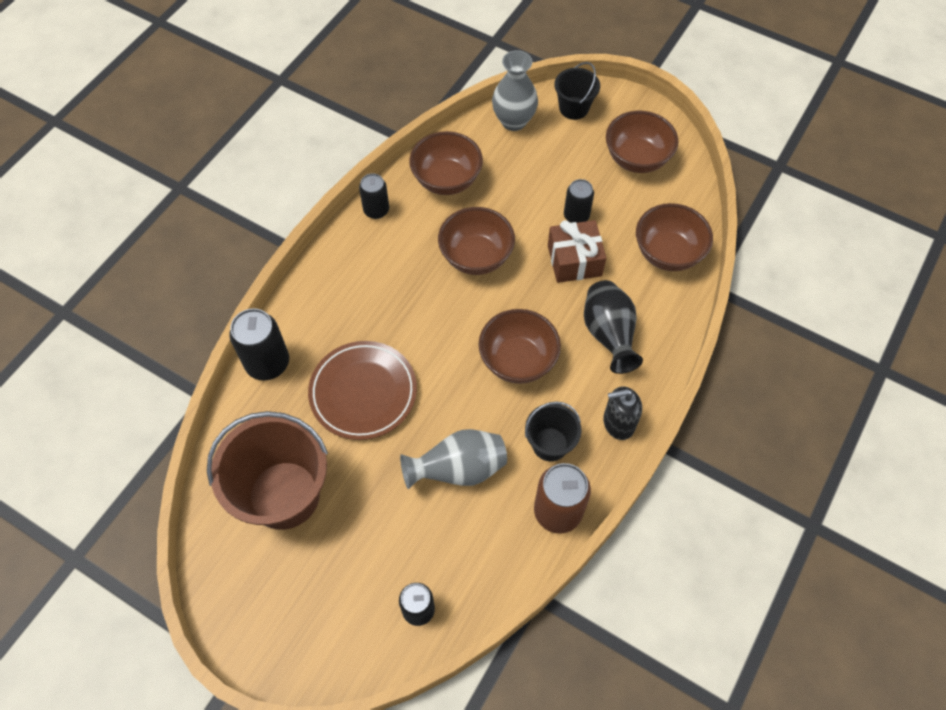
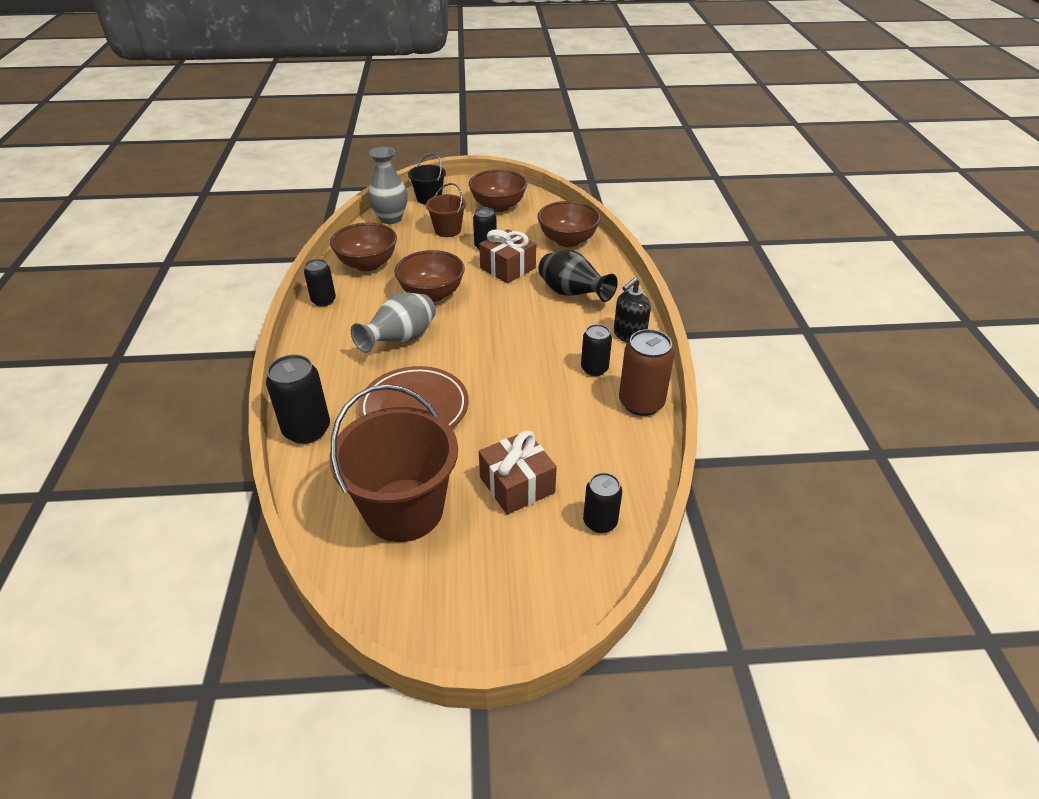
camera: 35 degrees left, 20 degrees down
grey vase [400,429,507,489] -> grey vase moved to [351,293,436,353]
brown bowl [479,309,561,384] -> none
black bucket [525,401,582,461] -> black can [581,324,612,376]
none -> brown bucket [426,183,466,237]
none -> brown gift [479,430,557,515]

